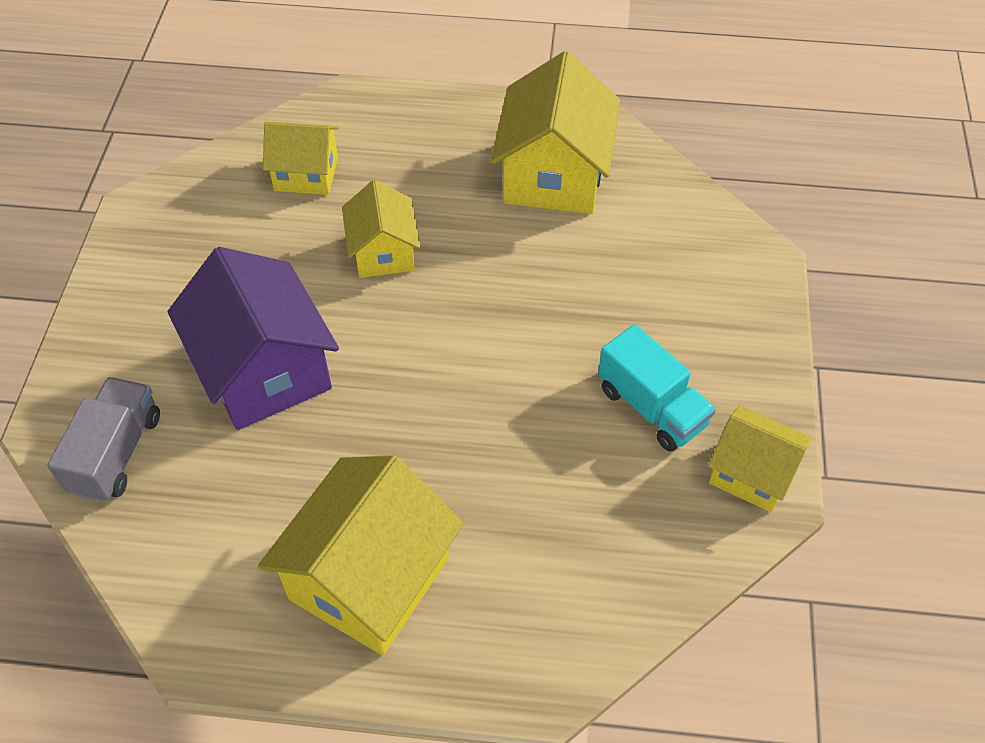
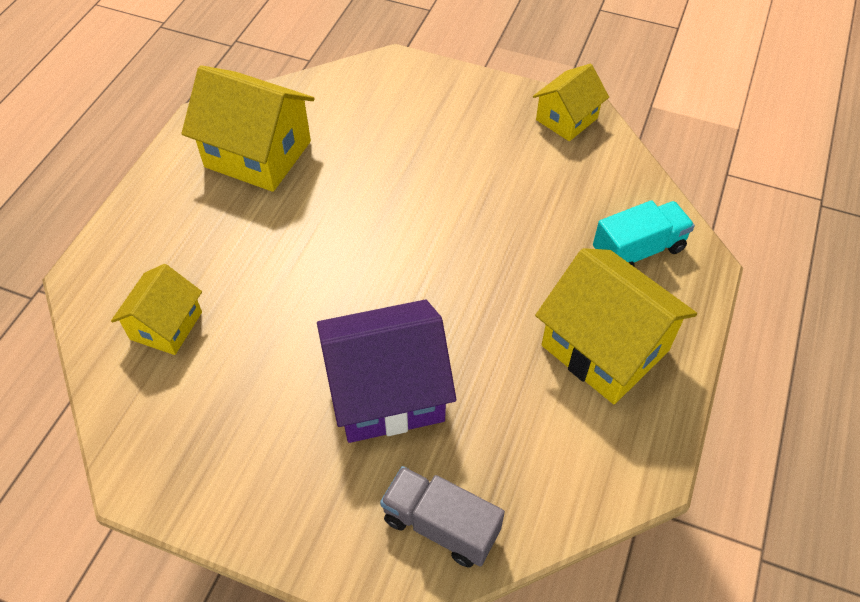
camera: 75 degrees left, 0 degrees up
yellow house [342,180,420,278] -> none
turquoise truck [598,324,716,452] -> turquoise truck moved to [593,200,695,266]

